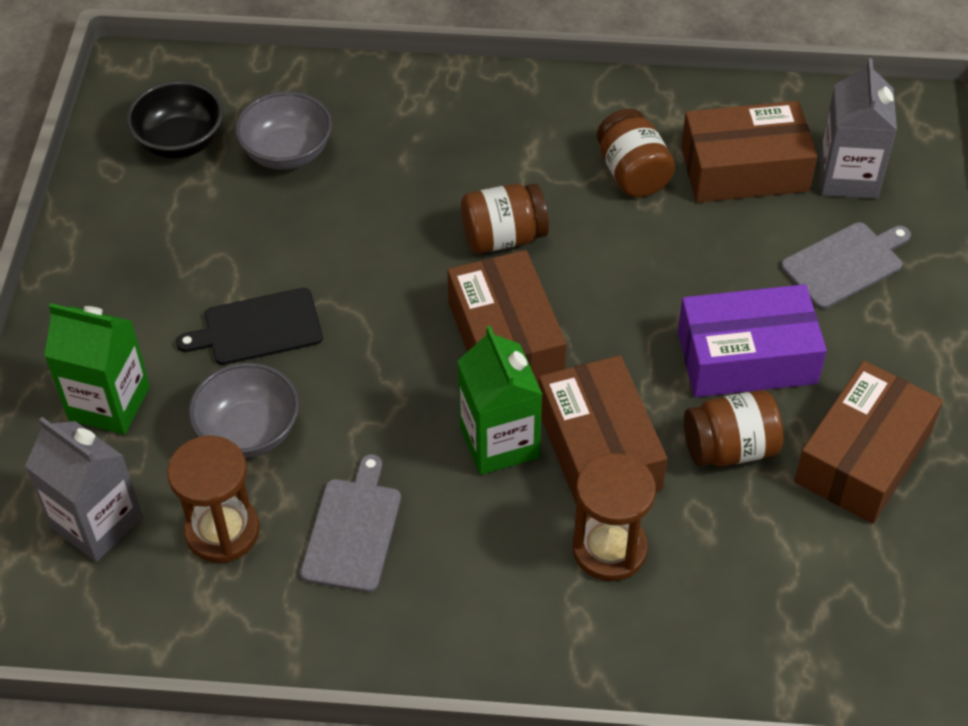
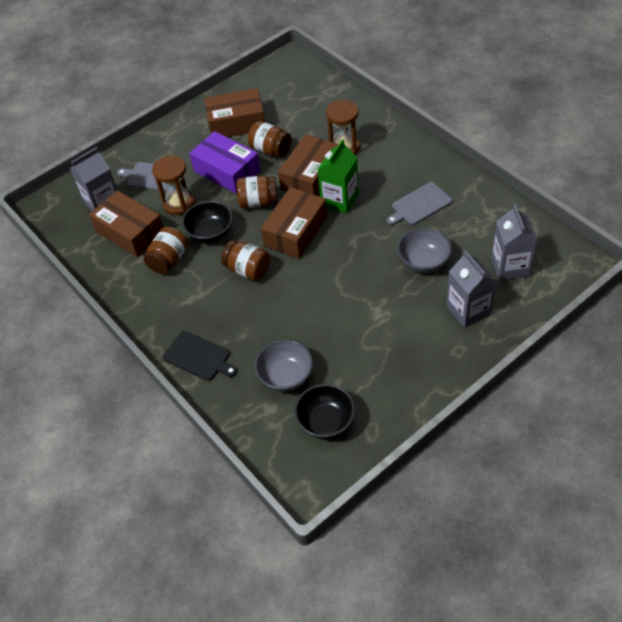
camera: 130 degrees left, 0 degrees up
green carton [44,303,150,435] -> grey carton [446,250,497,328]
brown hourglass [167,436,260,563] -> brown hourglass moved to [152,156,195,215]
black cutting board [176,288,323,365] -> black cutting board moved to [163,331,237,381]
none -> black bowl [182,201,233,243]
none -> brown jar [236,175,278,208]

